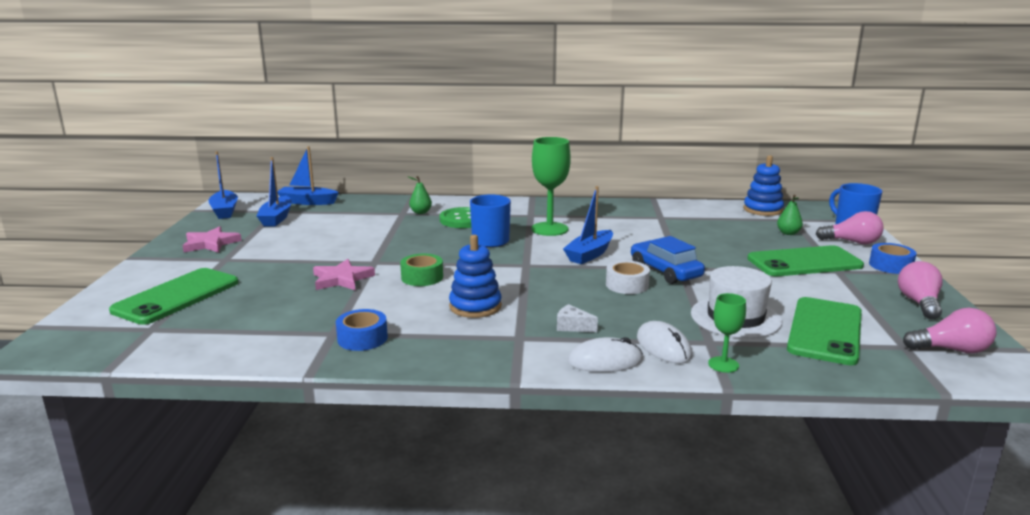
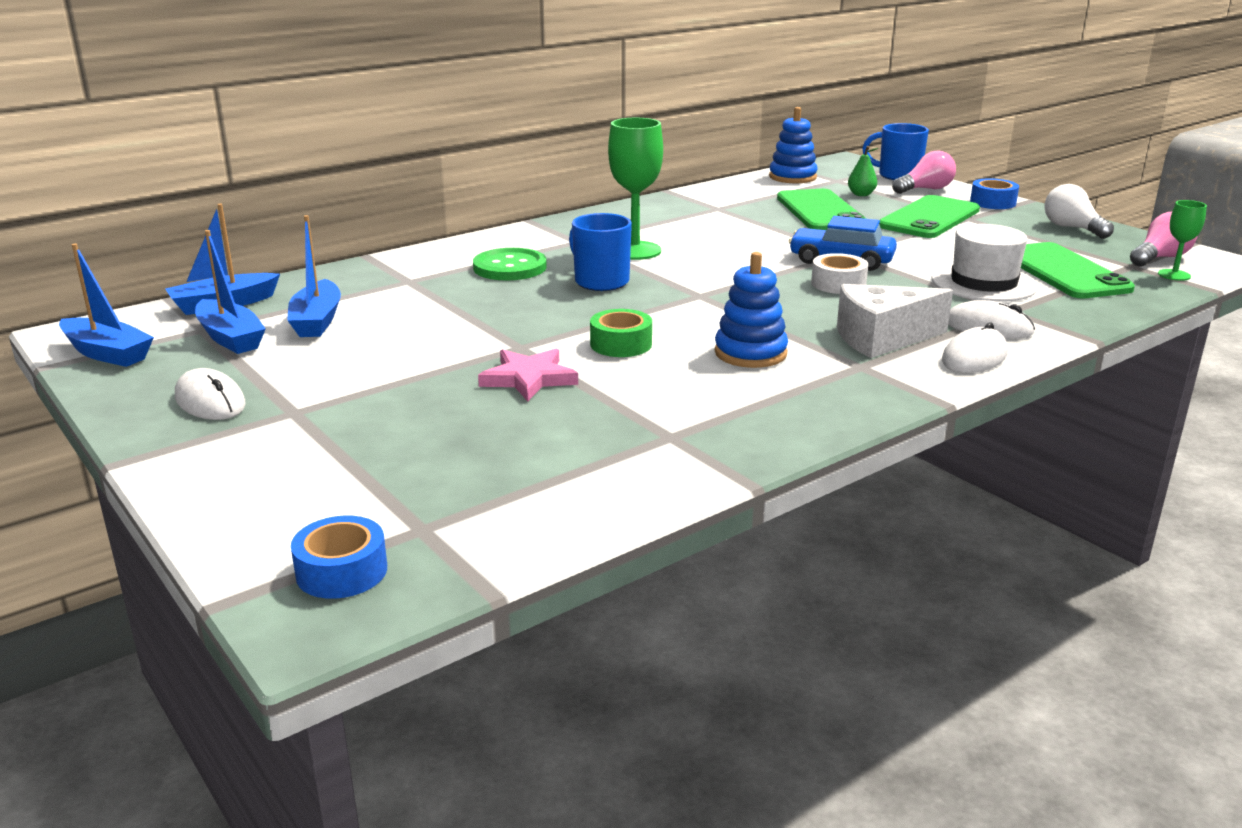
camera: 40 degrees left, 5 degrees up
green phone [109,268,239,325] -> green phone moved to [777,189,866,230]
pink star [182,226,242,253] -> white mouse [175,368,246,420]
blue tape [336,309,388,351] -> blue tape moved to [291,516,387,599]
green pear [407,176,432,214] -> none
white cheese [557,304,598,332] -> white cheese [837,284,953,358], size x2.17
blue boat [563,186,613,264] -> blue boat moved to [287,215,341,337]
green goblet [708,293,746,373] -> green goblet moved to [1158,200,1207,281]
pink light bulb [898,261,943,319] -> white light bulb [1044,184,1114,239]

